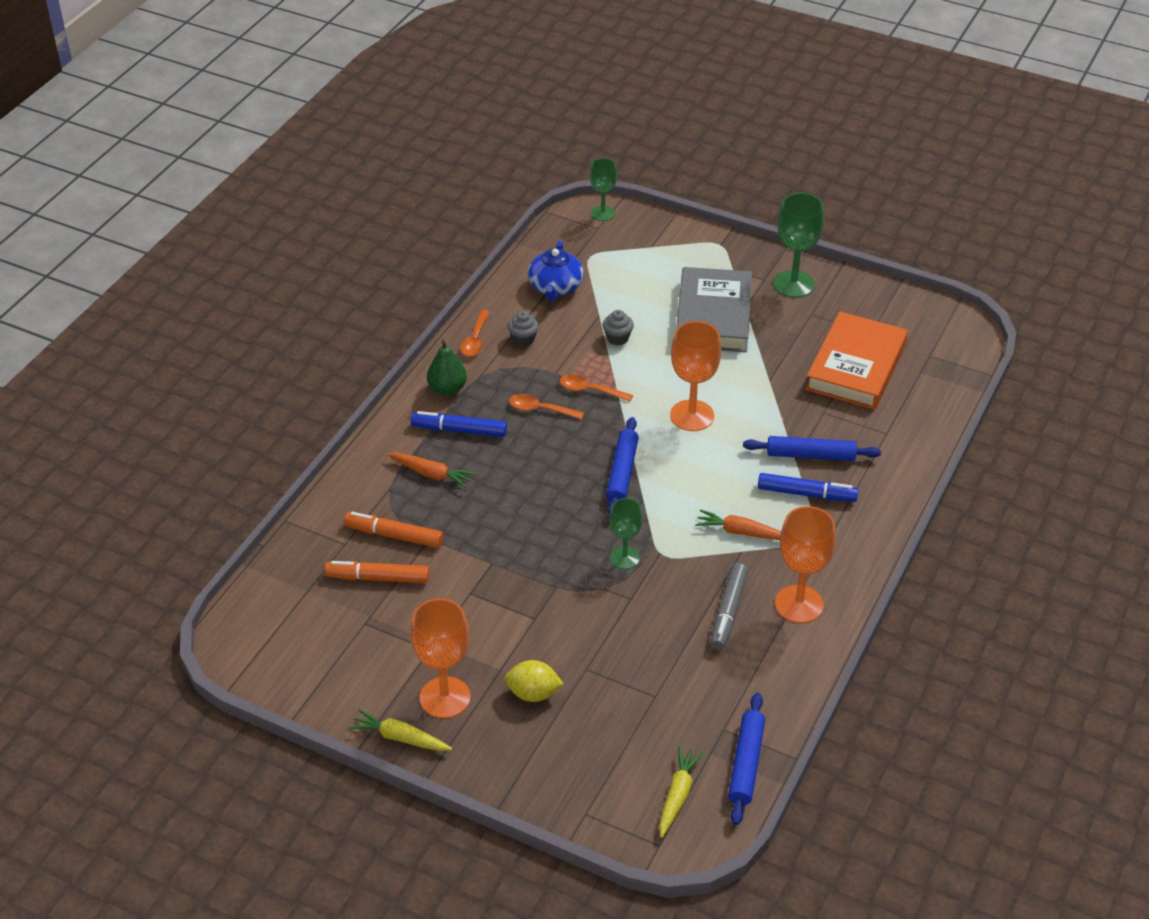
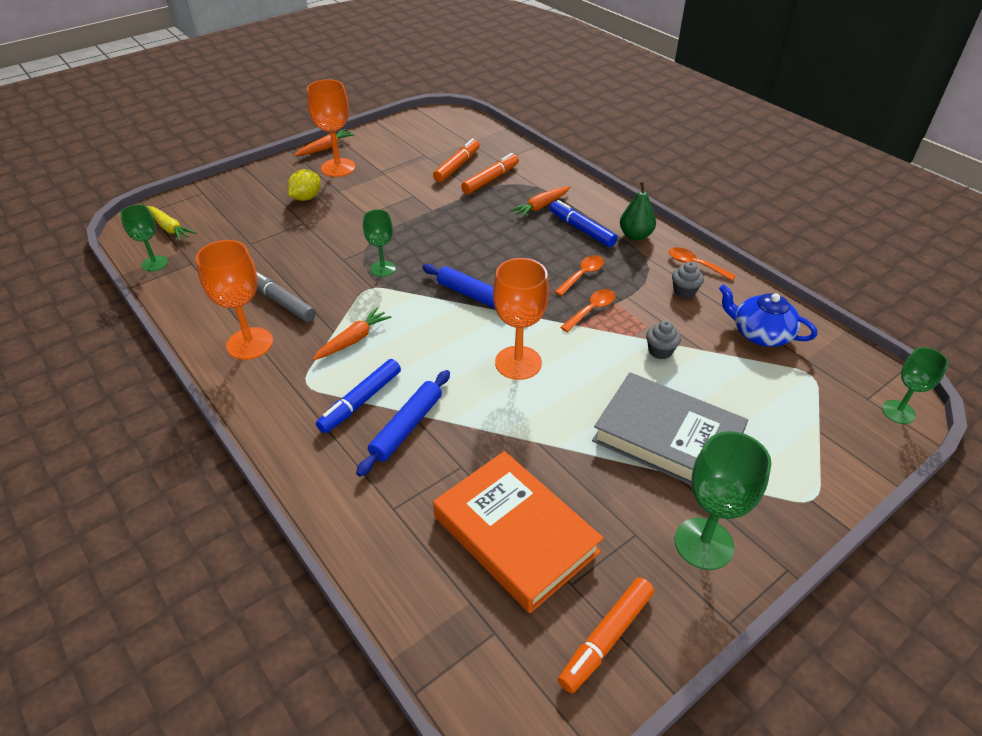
camera: 115 degrees right, 0 degrees up
yellow carrot [349,709,452,751] -> orange carrot [294,129,355,156]
blue marker [411,411,507,437] -> blue marker turned 75 degrees counterclockwise [550,200,617,247]
blue rolling pin [728,693,765,825] -> green goblet [120,204,168,272]
none -> orange marker [558,577,654,693]

